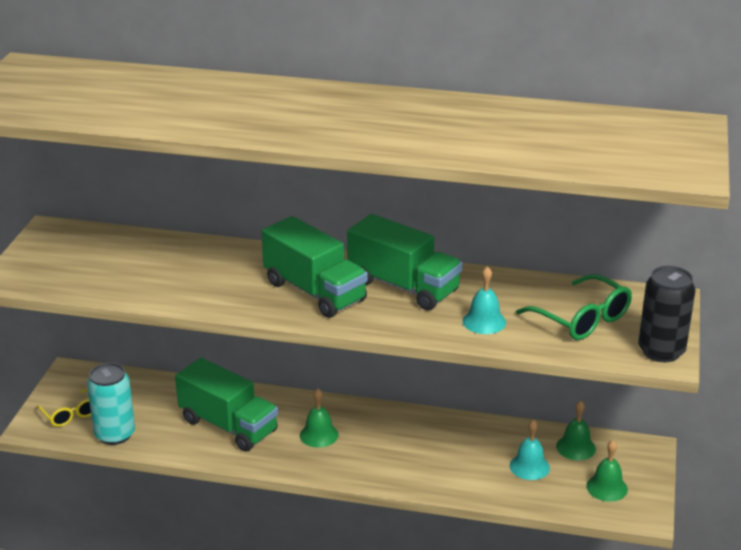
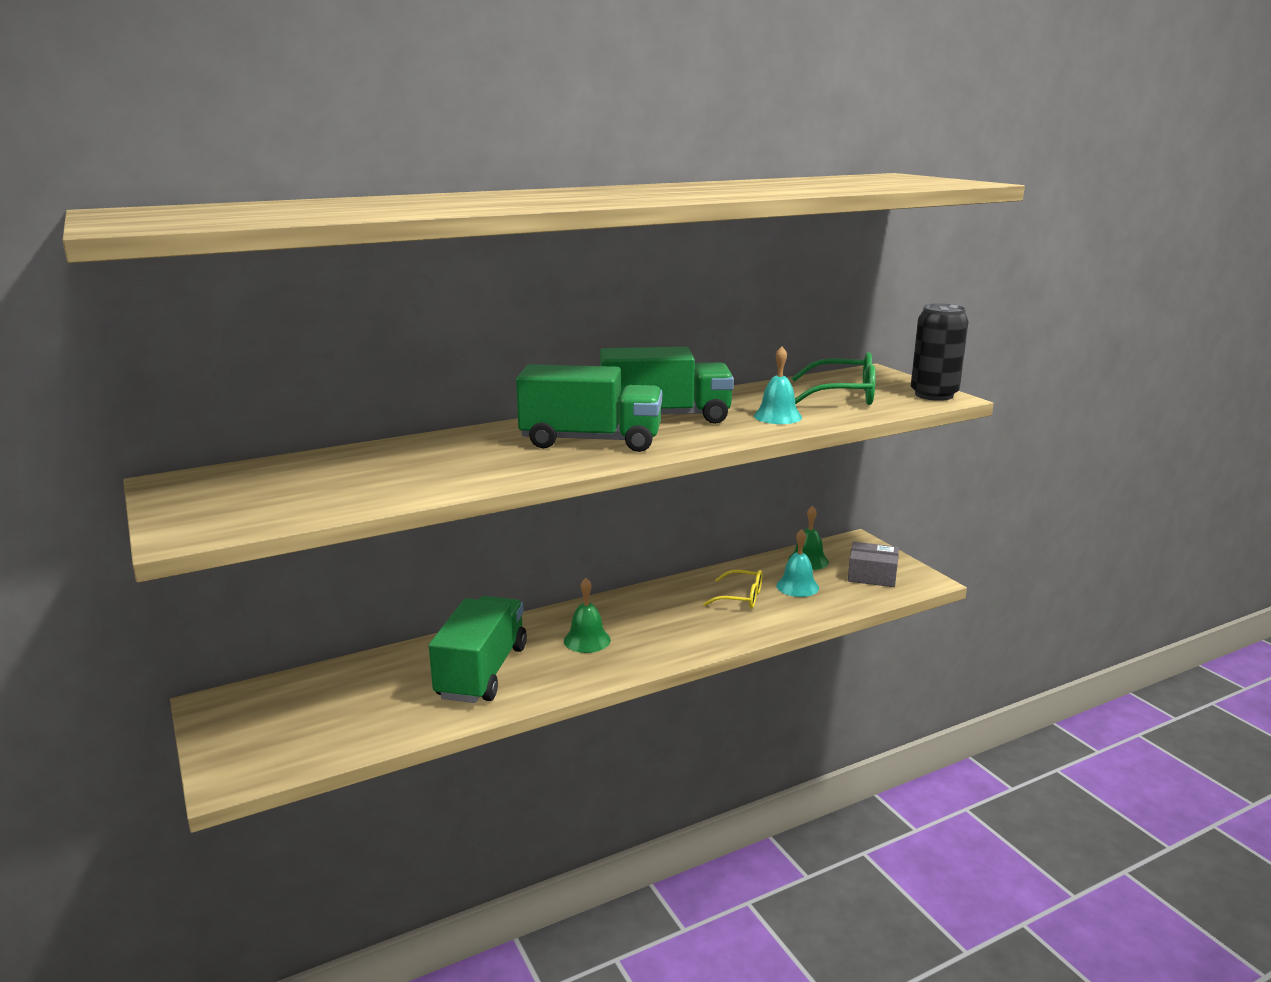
camera: 40 degrees left, 10 degrees down
yellow glasses [37,388,91,427] -> yellow glasses moved to [703,570,762,609]
turquoise can [87,363,135,445] -> none
green truck [175,358,278,452] -> green truck turned 75 degrees counterclockwise [429,596,527,703]
green bell [586,440,628,502] -> grey box [848,542,899,587]

